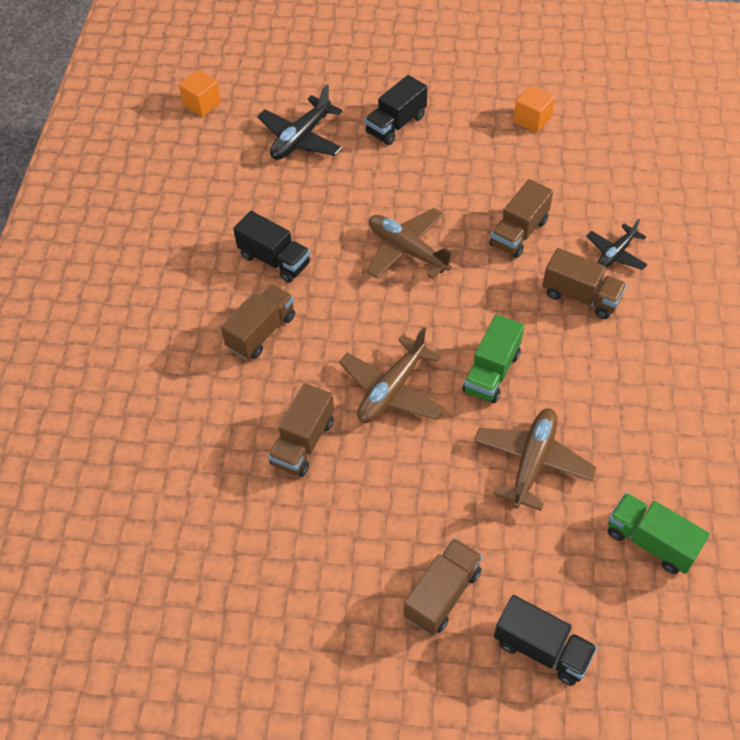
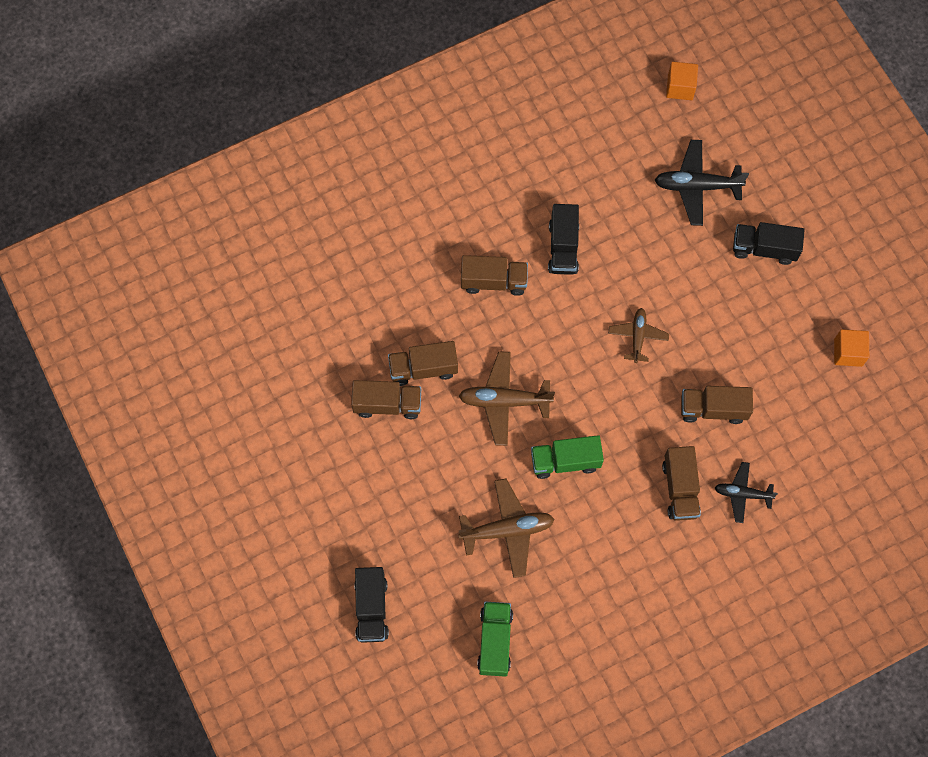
camera: 55 degrees right, 15 degrees up
brown plane [367,208,460,279] -> brown plane [608,308,669,363], size x0.63
brown truck [404,538,483,635] -> brown truck moved to [351,380,421,419]

